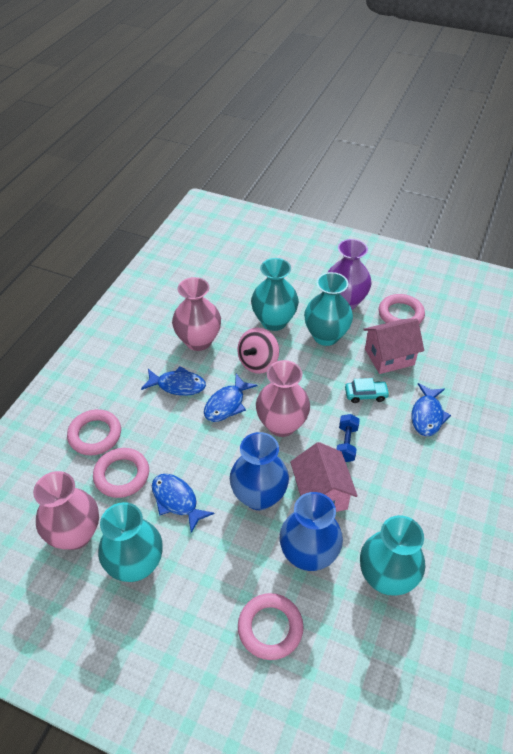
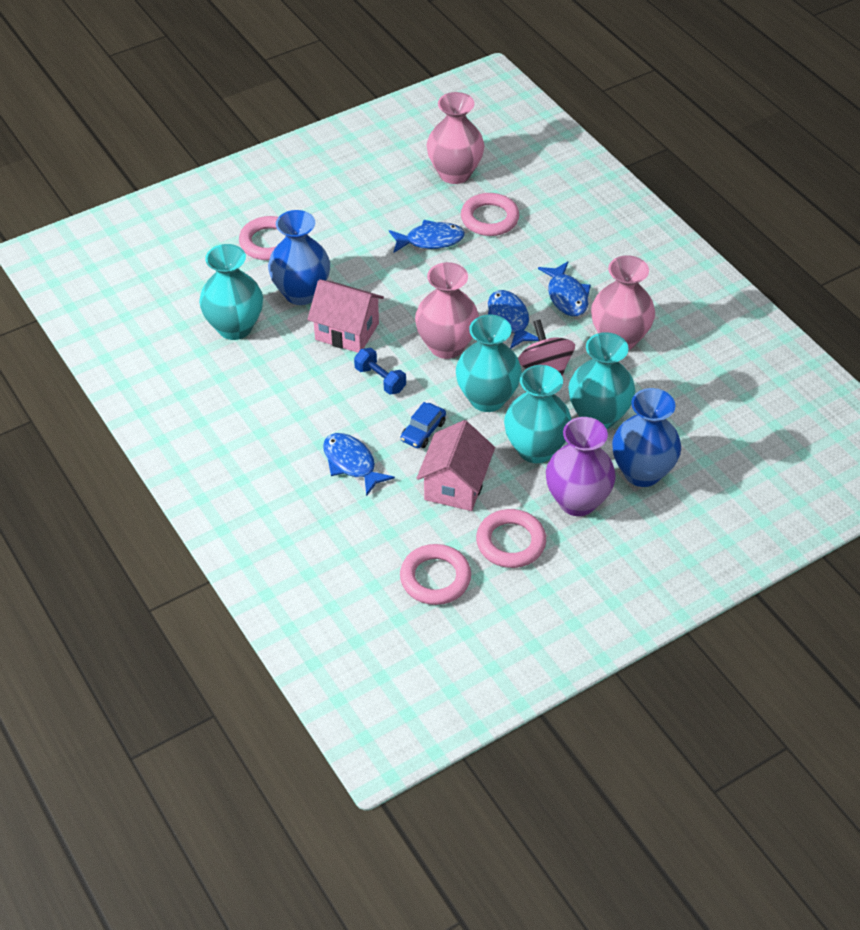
camera: 125 degrees right, 0 degrees up
pink ring [67,409,121,455] -> pink ring moved to [400,544,471,605]
turquoise vase [98,502,163,582] -> turquoise vase moved to [456,315,522,412]
blue fish [141,366,206,396] -> blue fish turned 60 degrees counterclockwise [538,262,591,316]
blue vase [230,432,289,510] -> blue vase moved to [612,388,681,487]
turquoise car [345,378,390,403] -> blue car [400,402,446,448]

